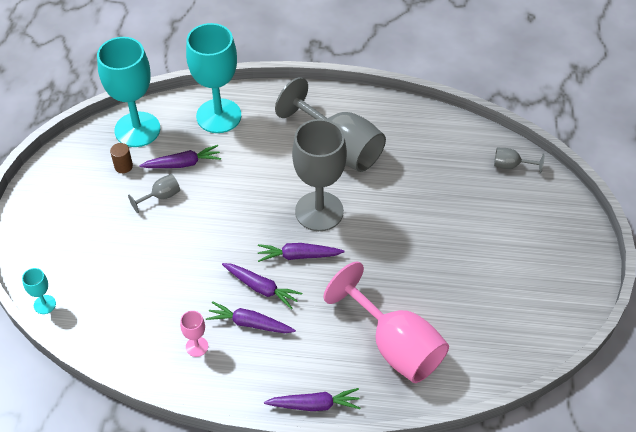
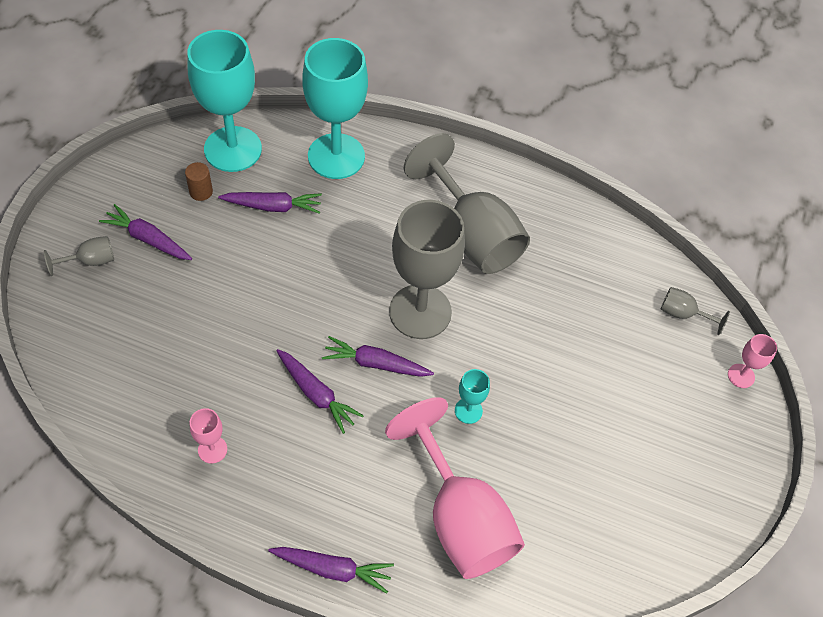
camera: 10 degrees right, 5 degrees up
turquoise goblet [22,268,56,314] -> turquoise goblet moved to [455,369,490,424]
grey goblet [128,174,180,213] -> grey goblet moved to [44,236,114,276]
purple carrot [206,301,296,333] -> purple carrot moved to [99,204,192,260]
none -> pink goblet [728,334,777,388]

